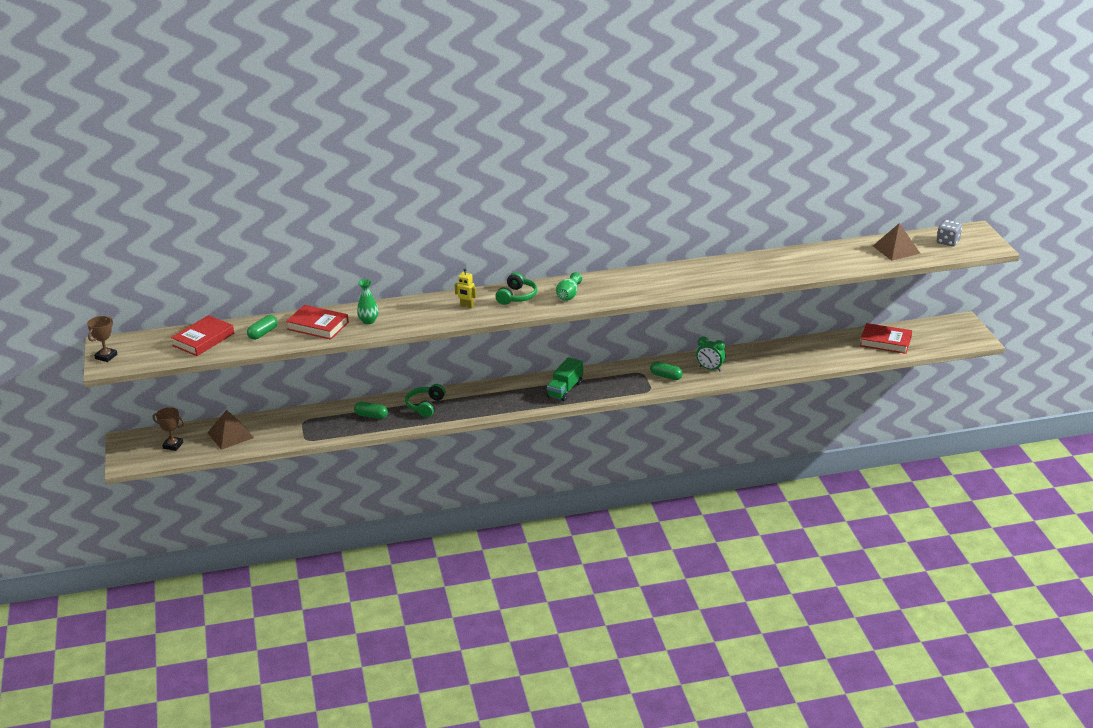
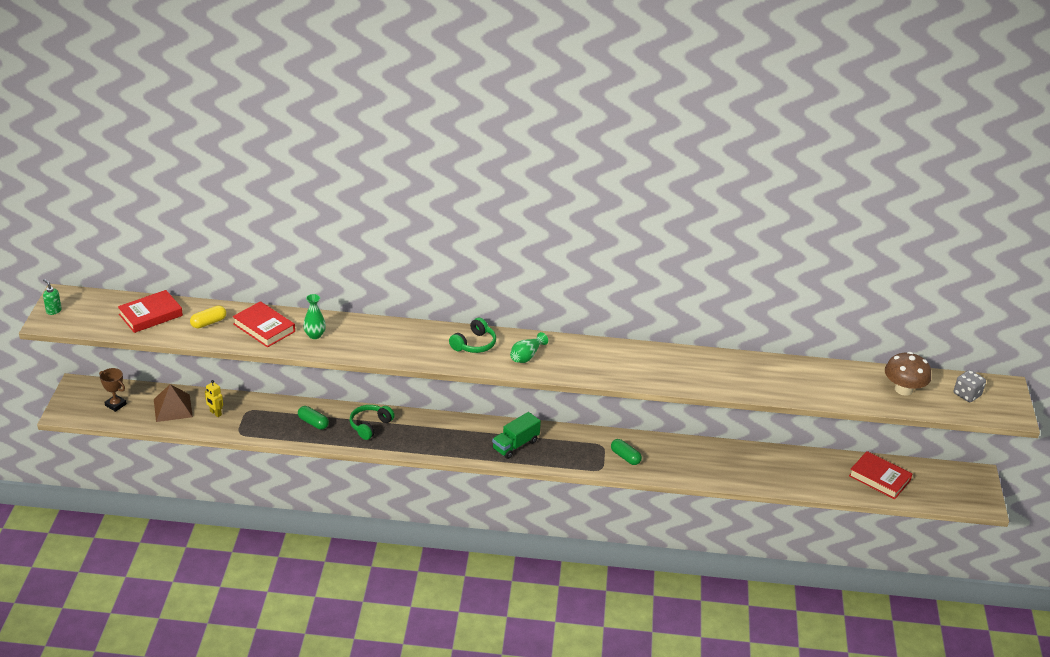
camera: 15 degrees right, 5 degrees up
brown trophy [87,316,117,362] -> green soap dispenser [43,279,62,315]
green capsule [247,315,278,340] -> yellow capsule [190,306,226,328]
yellow robot [455,268,477,309] -> yellow robot moved to [205,380,223,417]
green clock [696,337,726,371] -> none
brown pyramid [873,223,921,261] -> brown mushroom [885,352,931,396]

